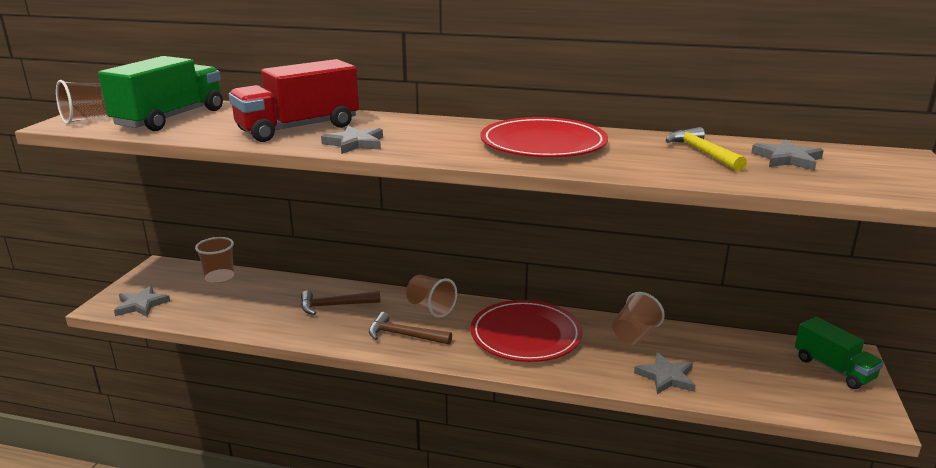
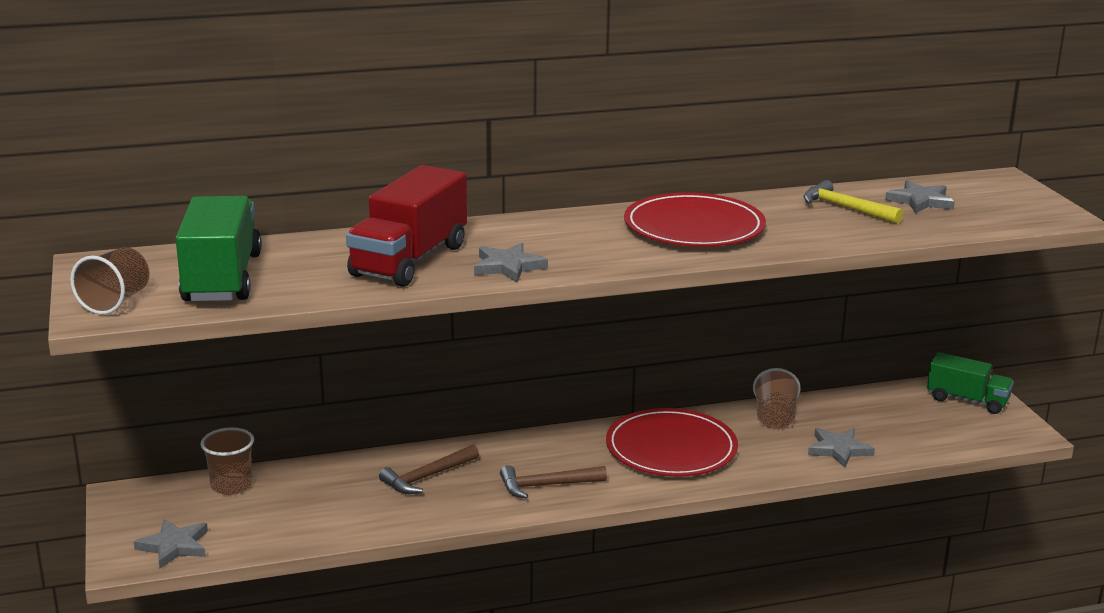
camera: 30 degrees left, 0 degrees up
brown cup [406,274,457,318] -> none

